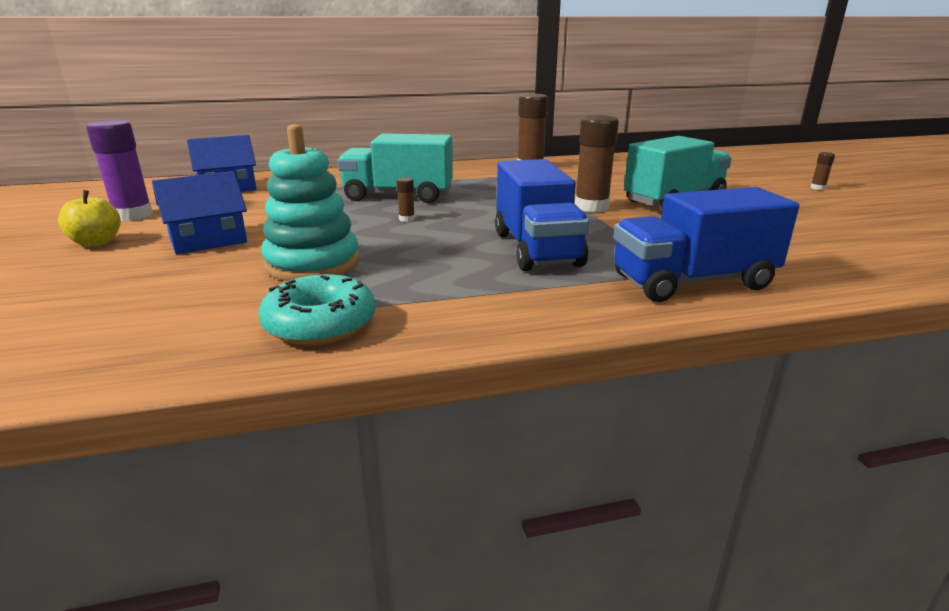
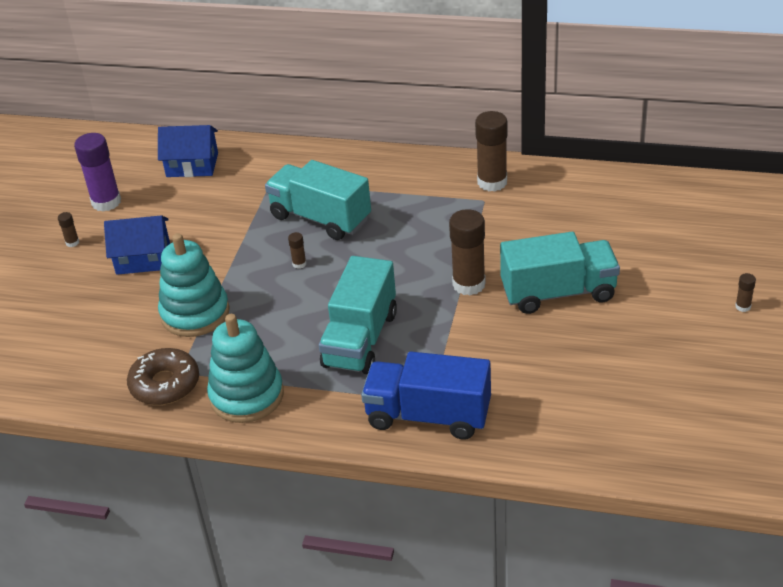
camera: 30 degrees right, 15 degrees up
yellow apple [58,190,121,247] -> brown glue stick [58,212,79,247]
turquoise donut [258,274,376,345] -> brown donut [127,348,199,405]
blue truck [495,159,589,271] -> turquoise truck [319,256,397,375]
none -> turquoise stacking toy [207,314,284,423]

